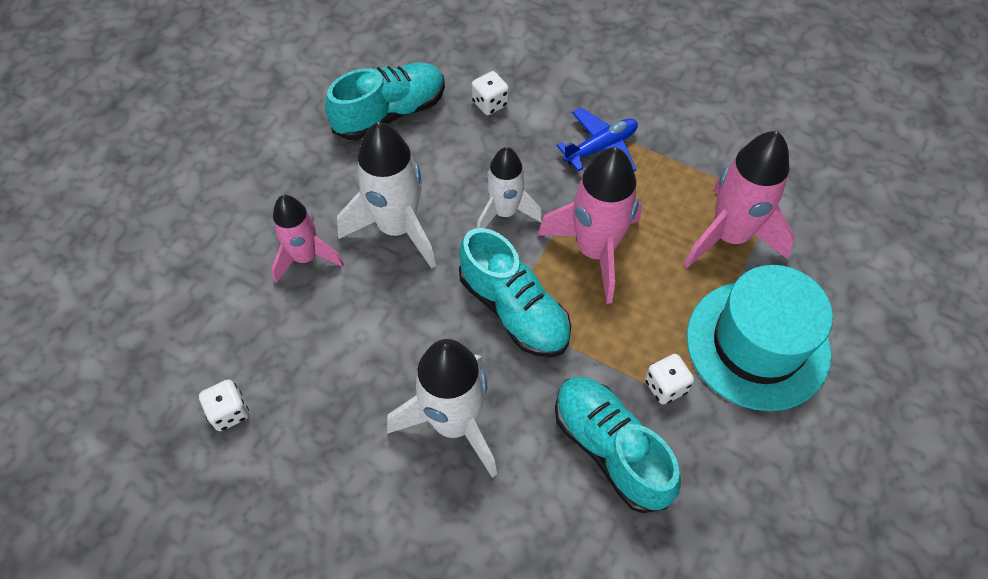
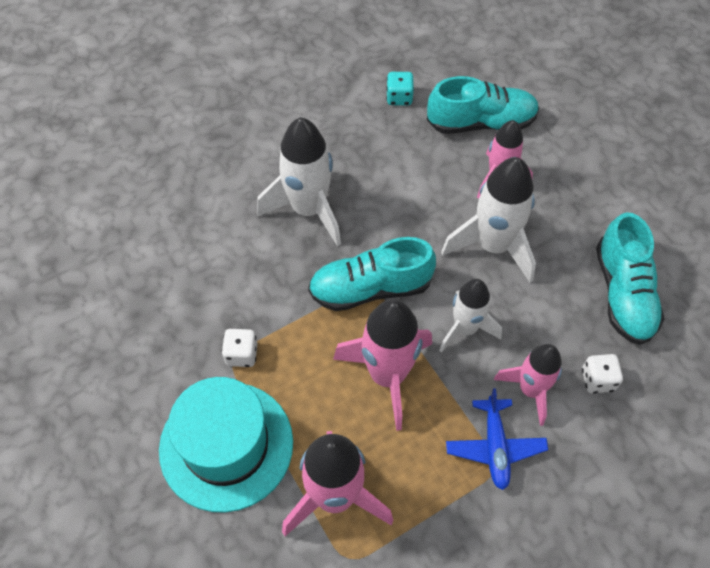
camera: 120 degrees right, 0 degrees up
white dice [199,379,249,431] -> turquoise dice [386,72,414,106]
turquoise shoe [555,377,681,513] -> turquoise shoe moved to [427,76,539,134]
none -> pink rocket [494,344,562,426]

